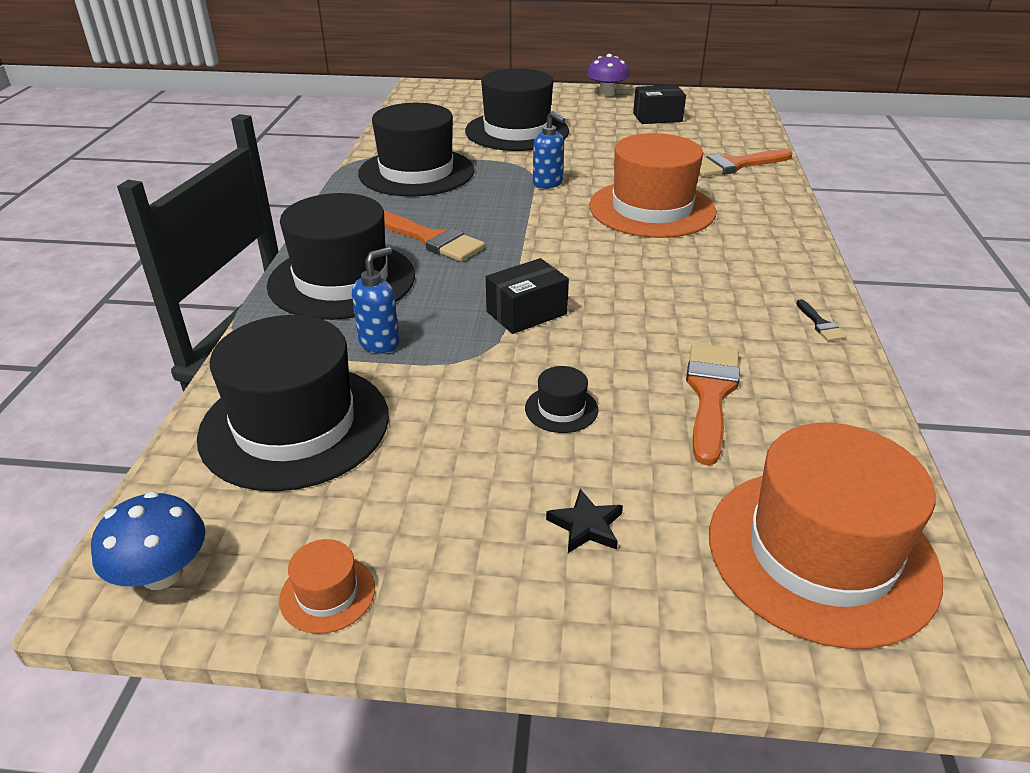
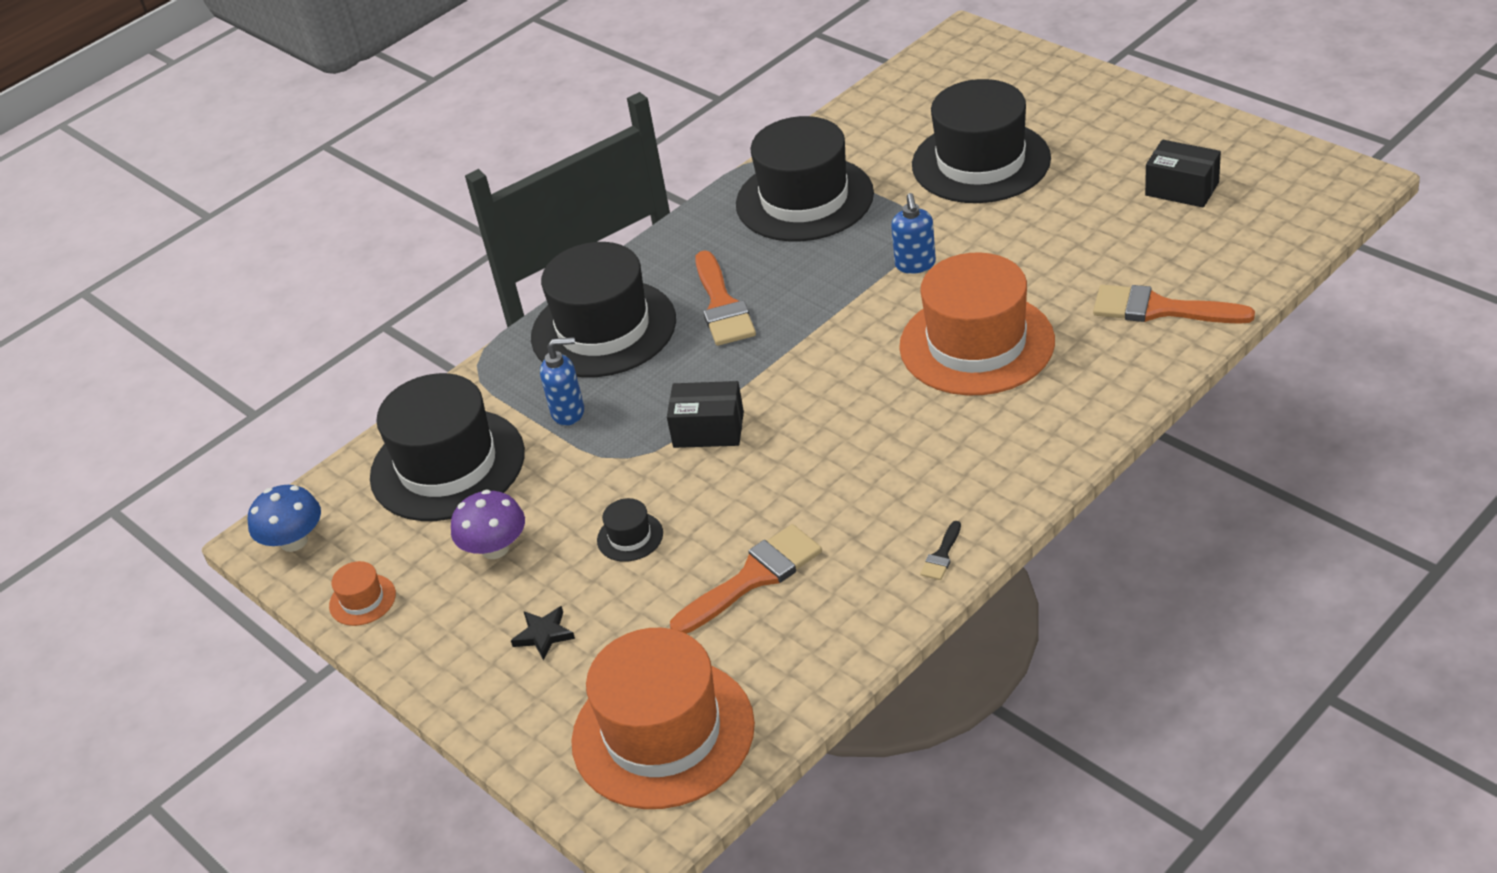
camera: 45 degrees right, 5 degrees up
purple mushroom [587,54,630,97] -> purple mushroom moved to [451,490,525,559]

